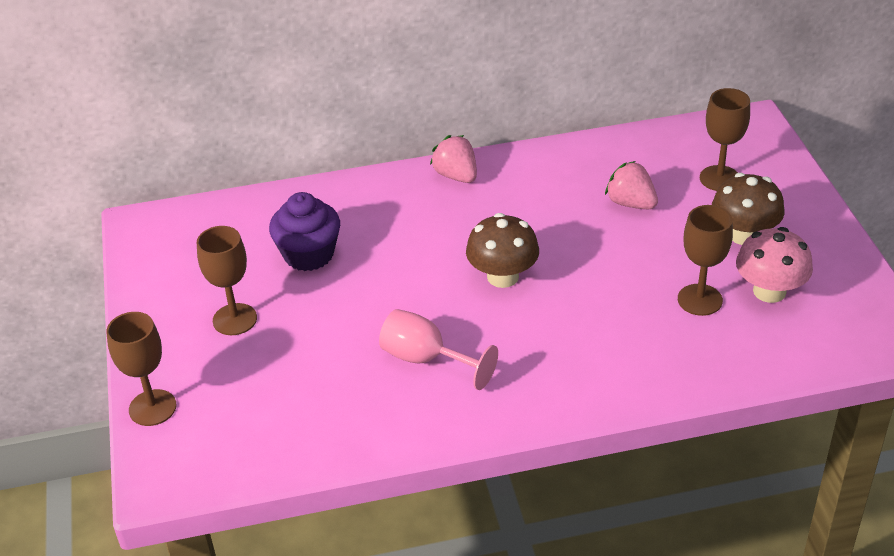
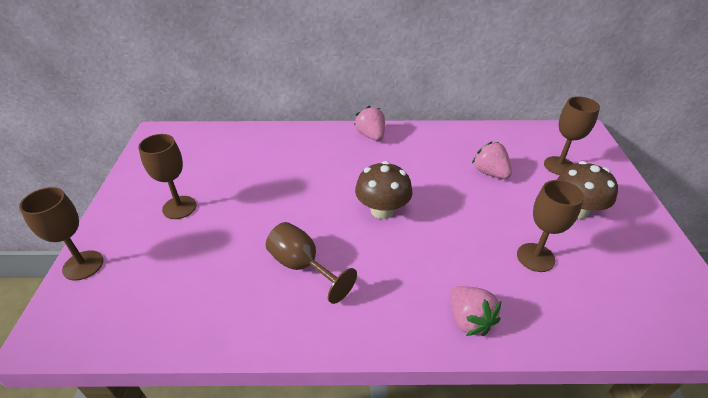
camera: 10 degrees right, 0 degrees up
purple cupcake [269,192,340,271] -> none
pink goblet [379,309,498,390] -> brown goblet [266,222,357,304]
pink mushroom [736,227,813,303] -> none
none -> pink strawberry [450,286,501,336]

